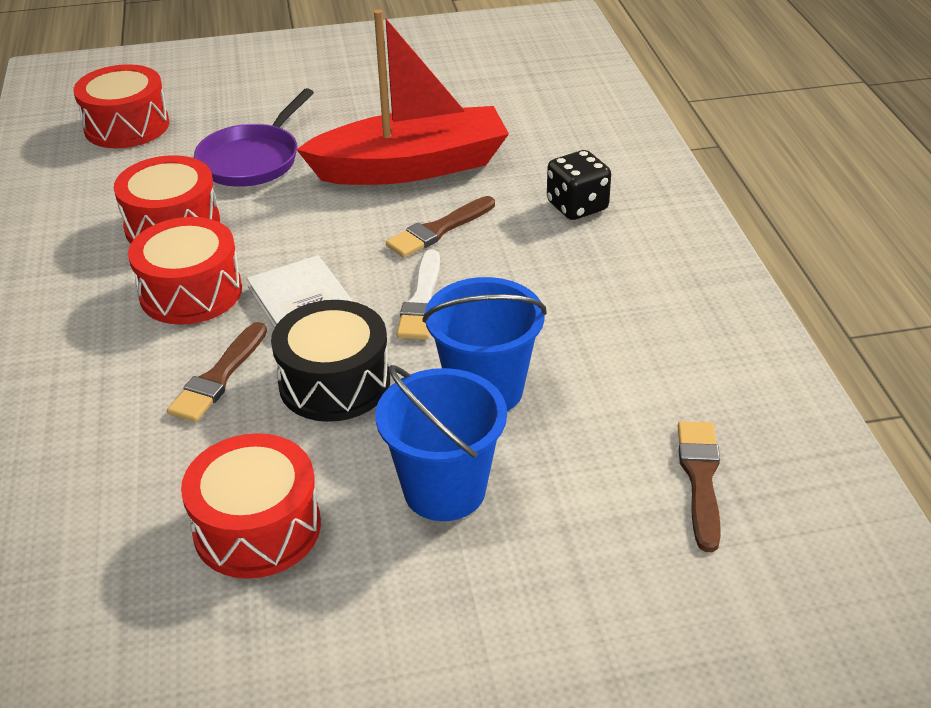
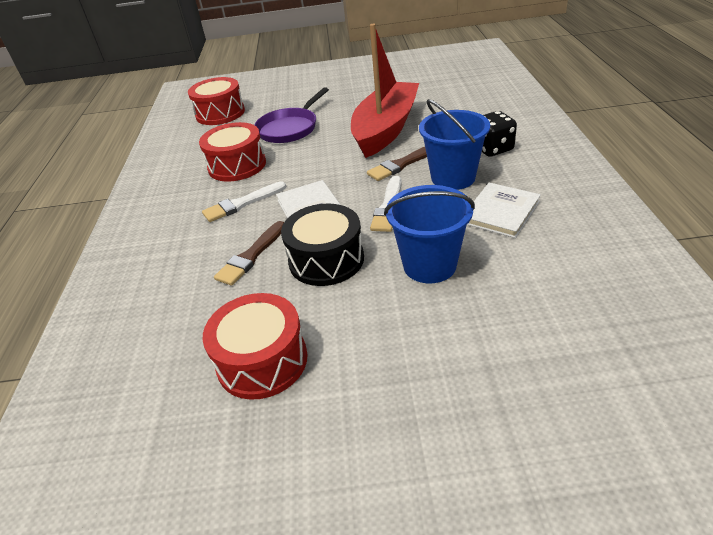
camera: 10 degrees right, 0 degrees up
red drum [128,217,242,325] -> white brush [202,181,286,222]
red boat [296,9,509,185] -> red boat turned 60 degrees counterclockwise [351,24,419,158]
blue bucket [375,365,507,521] -> blue bucket moved to [419,99,490,190]
brown brush [678,422,721,552] -> none
none -> white book [467,182,541,238]

